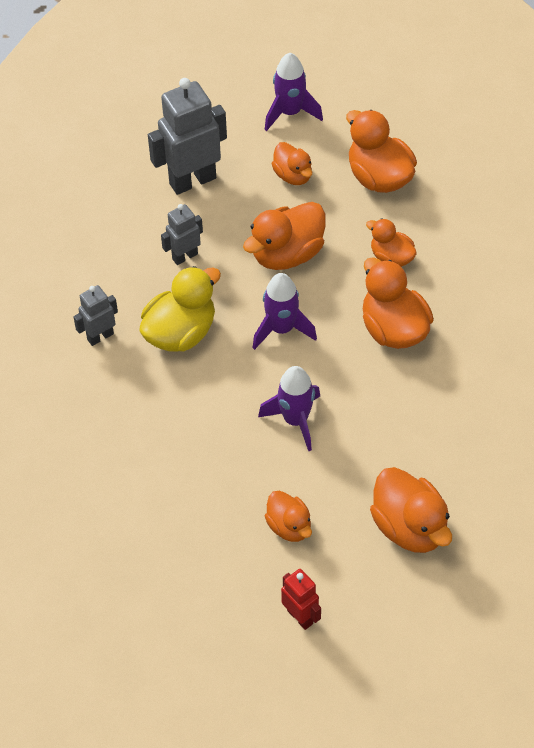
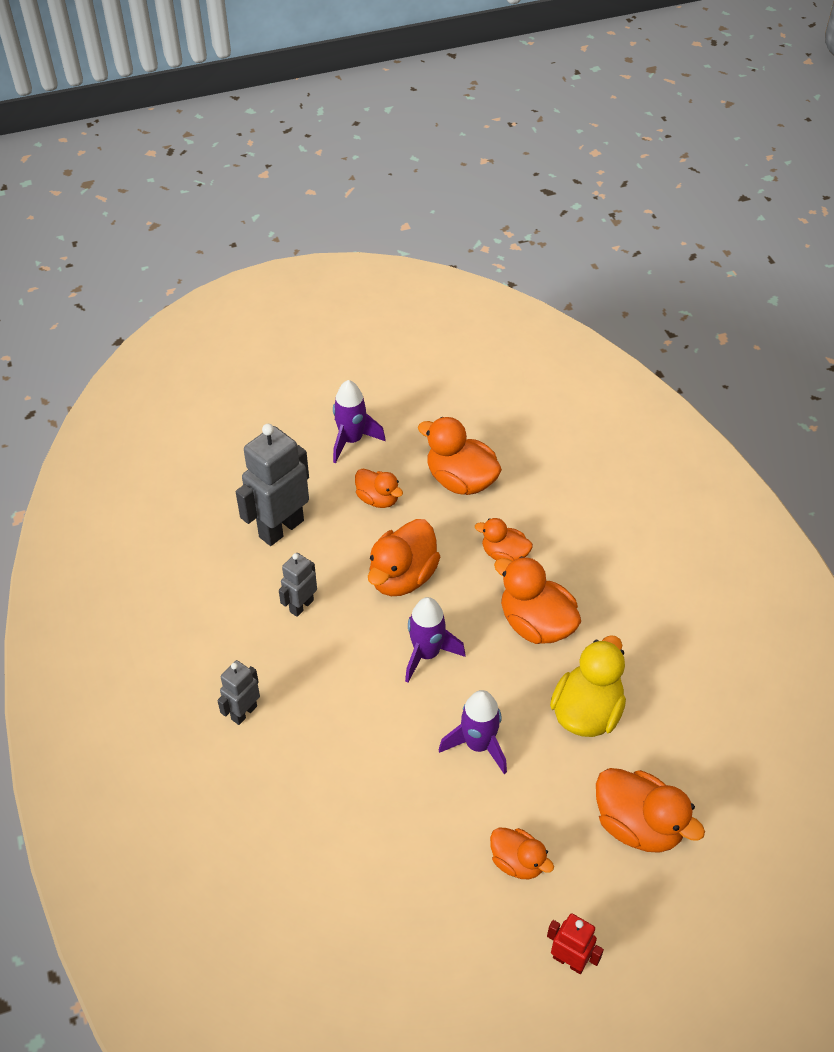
camera: 20 degrees left, 5 degrees down
yellow duck [140,266,221,352] -> yellow duck moved to [550,635,626,737]

